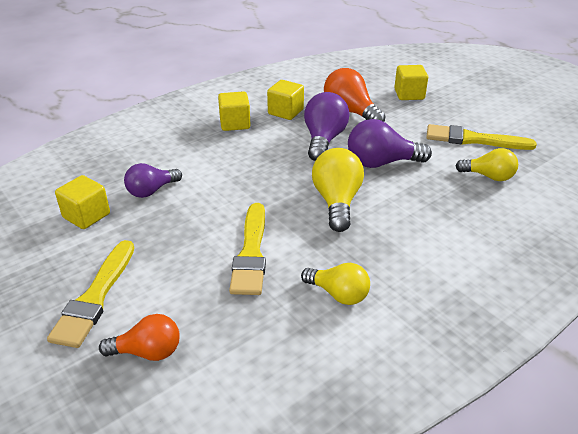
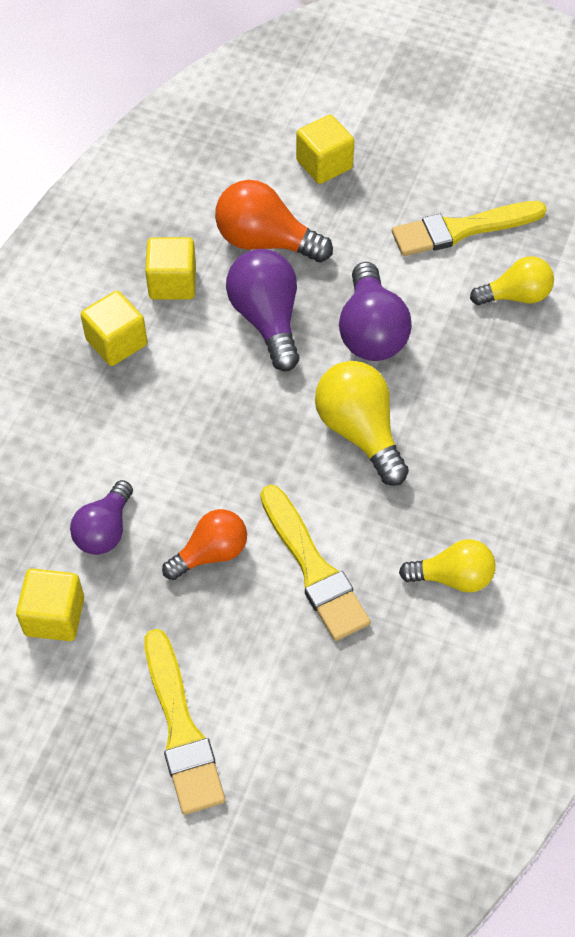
camera: 30 degrees left, 20 degrees up
orange light bulb [99,314,180,361] -> orange light bulb moved to [162,509,247,580]
purple light bulb [348,119,432,168] -> purple light bulb turned 60 degrees counterclockwise [339,262,412,361]

